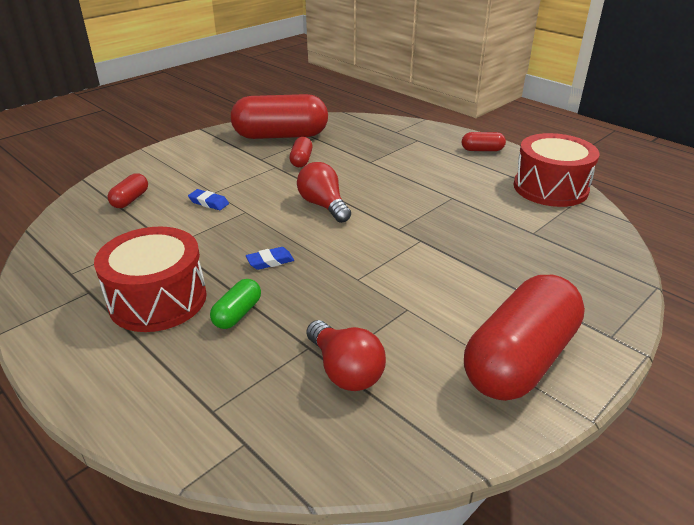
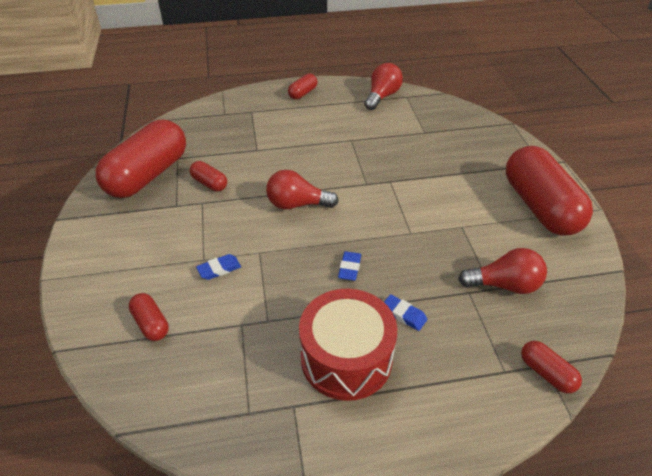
camera: 55 degrees left, 10 degrees up
green capsule [210,279,261,329] -> blue eraser [384,294,427,331]
red drum [514,133,599,207] -> red light bulb [364,63,403,110]
none -> red capsule [521,341,582,393]

